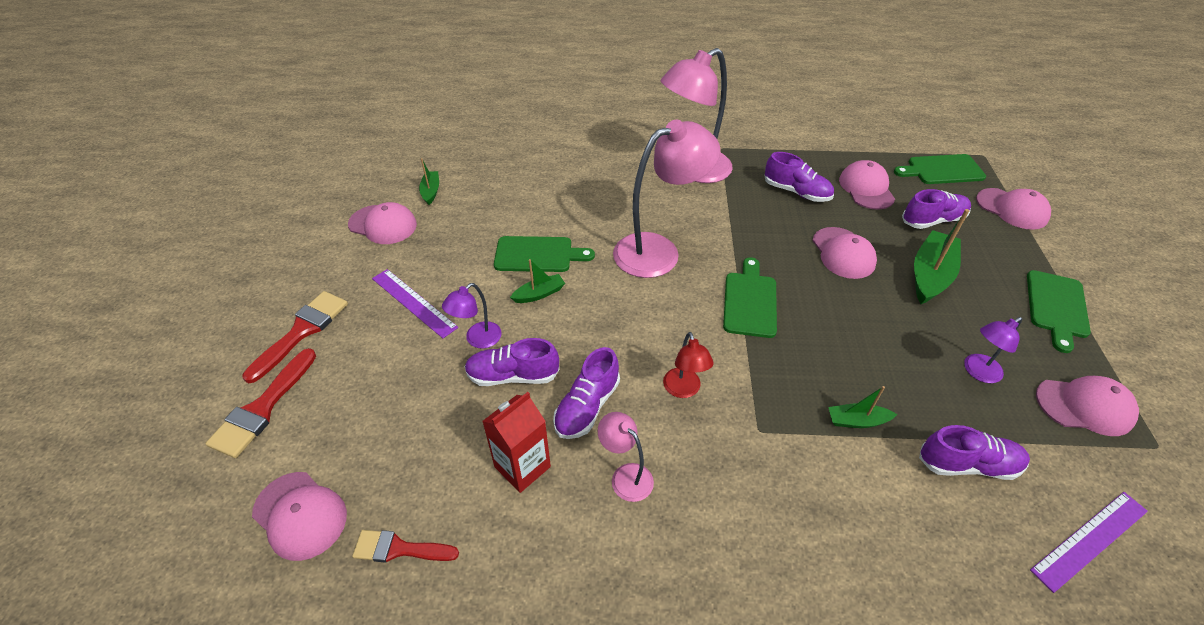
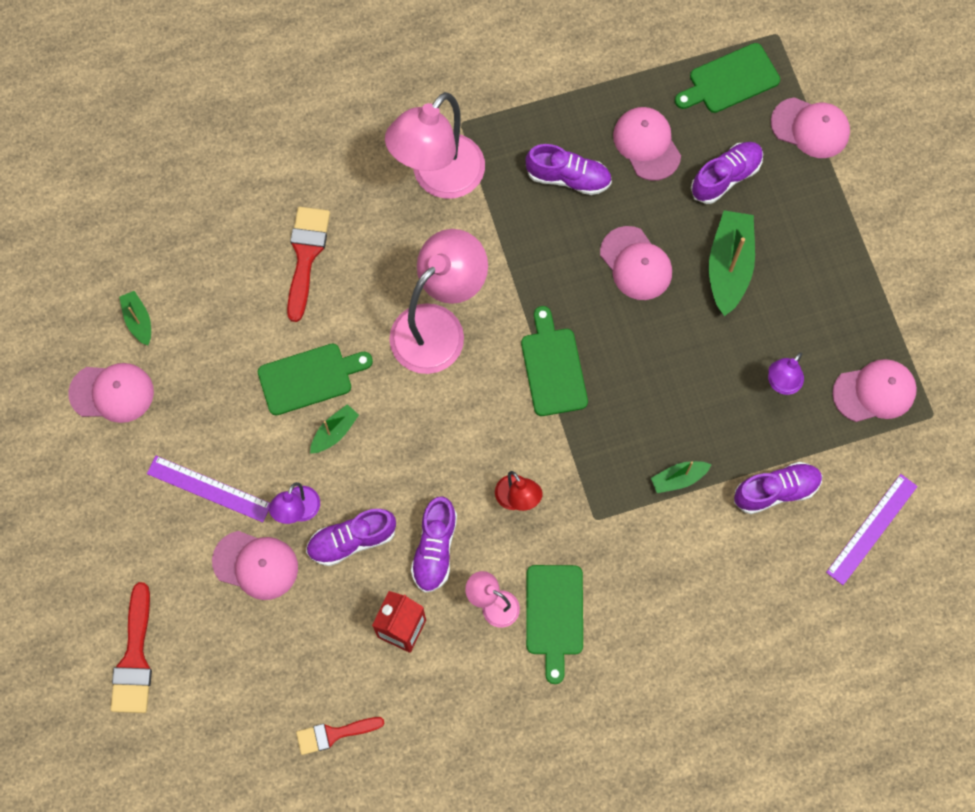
camera: 20 degrees left, 25 degrees up
red brush [242,291,348,383] -> red brush moved to [287,207,330,322]
pink cap [252,472,347,561] -> pink cap moved to [212,531,298,600]
green cutting board [1027,270,1091,353] -> green cutting board moved to [526,565,583,684]

